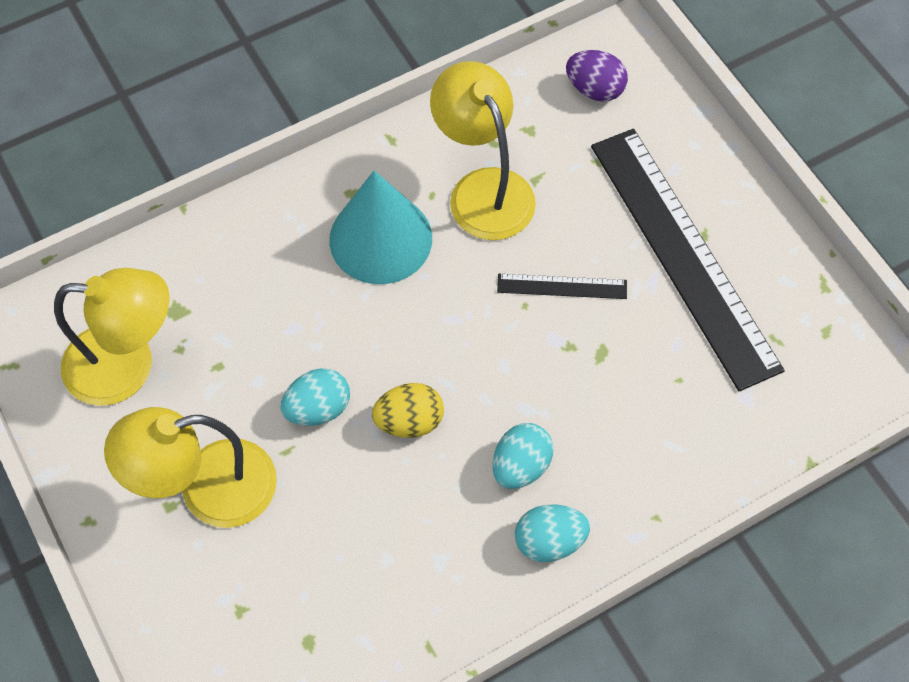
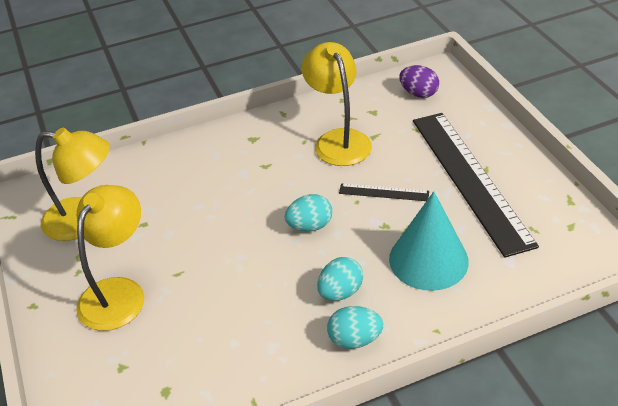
camera: 10 degrees right, 20 degrees down
yellow lamp [104,407,277,528] -> yellow lamp turned 120 degrees clockwise [76,185,144,331]
turquoise egg [280,368,350,426] -> turquoise egg moved to [285,194,332,231]
turquoise cone [329,171,432,284] -> turquoise cone moved to [389,191,469,291]
yellow egg [372,383,444,438] -> none

